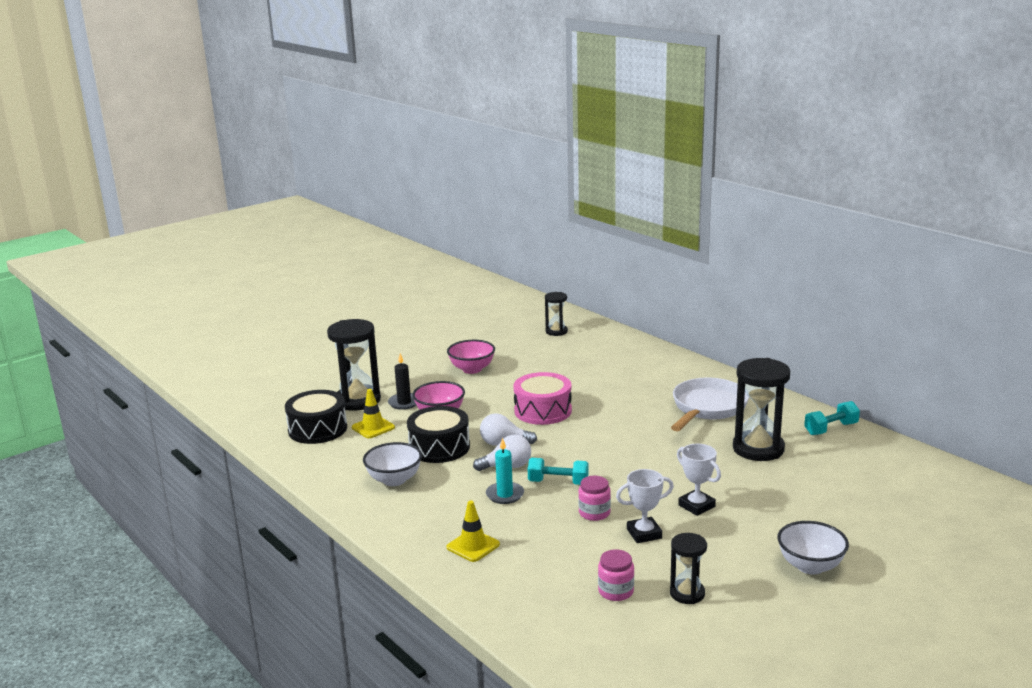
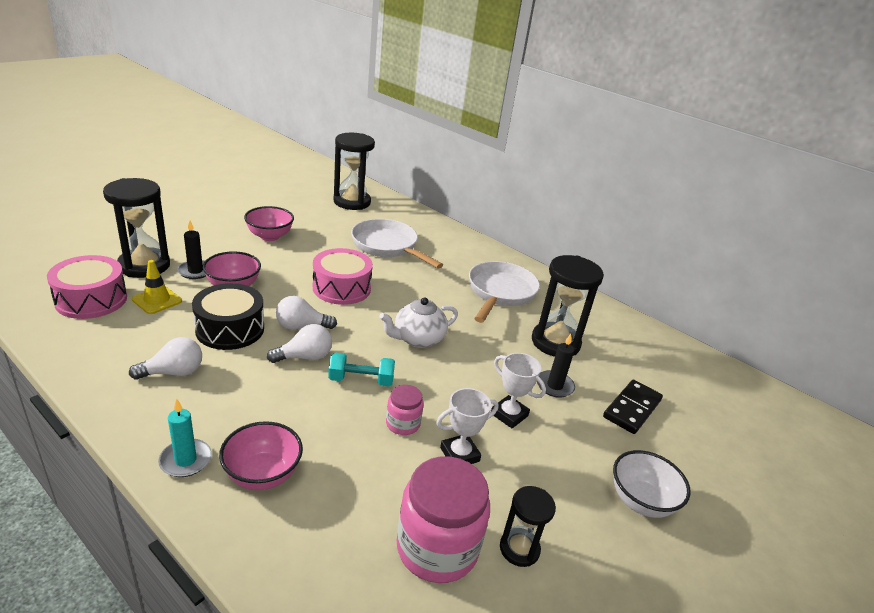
camera: 15 degrees left, 10 degrees up
black drum [285,390,347,444] -> pink drum [47,255,127,319]
white bowl [363,442,422,486] -> white light bulb [129,337,202,380]
yellow traffic cone [446,501,500,562] -> pink bowl [219,421,303,490]
turquoise candle [486,438,524,504] -> turquoise candle moved to [158,398,212,477]
black hourglass [545,292,568,336] -> black hourglass [333,133,375,210], size x1.81
pink jar [598,549,634,601] -> pink jar [397,456,490,583], size x1.96
turquoise dumbbell [804,401,860,435] -> none
none -> white pan [351,219,443,268]
none -> white teapot [379,297,458,348]
none -> black candle [537,334,575,398]
none -> black domino [603,380,663,434]

